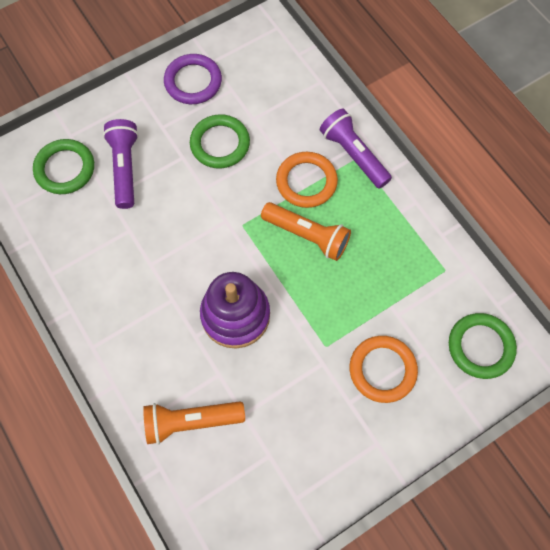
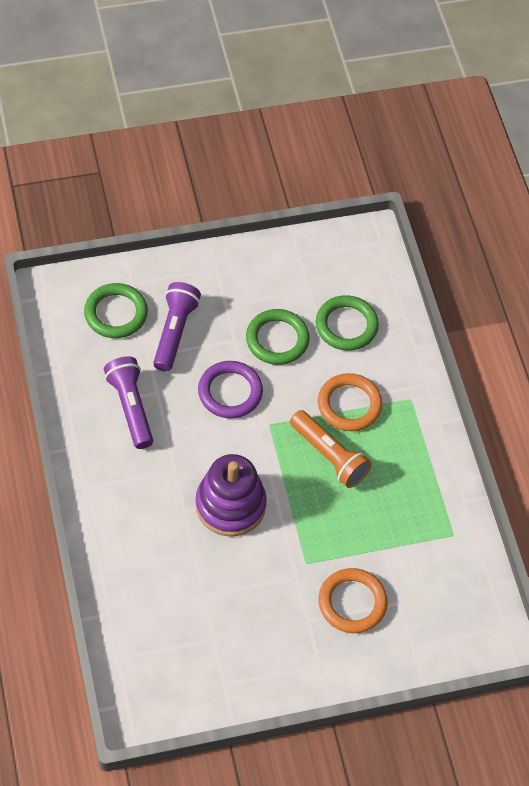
camera: 15 degrees right, 10 degrees down
orange flashlight [143,401,245,444] -> none
purple ring [164,54,222,104] -> purple ring moved to [198,361,263,418]
purple flashlight [320,109,392,189] -> purple flashlight moved to [104,356,153,449]
green ring [449,313,517,379] -> green ring moved to [316,295,379,351]

